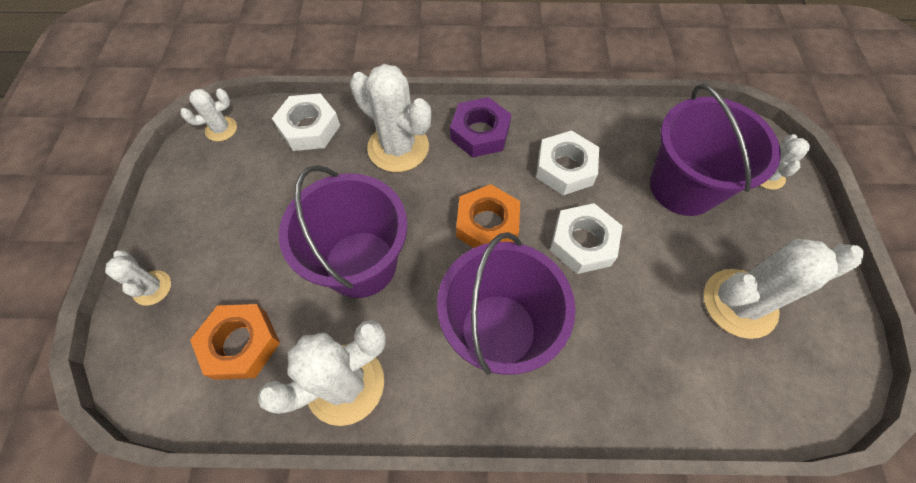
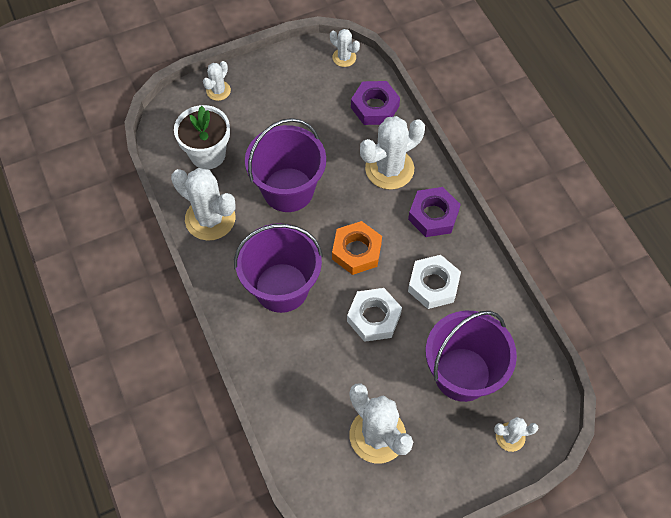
camera: 65 degrees right, 0 degrees up
orange nut [190,304,280,380] -> white flower pot [174,105,230,169]
white nut [272,93,340,151] -> purple nut [351,81,400,125]
white cactus [350,64,431,172] -> white cactus turned 45 degrees clockwise [360,116,425,190]

